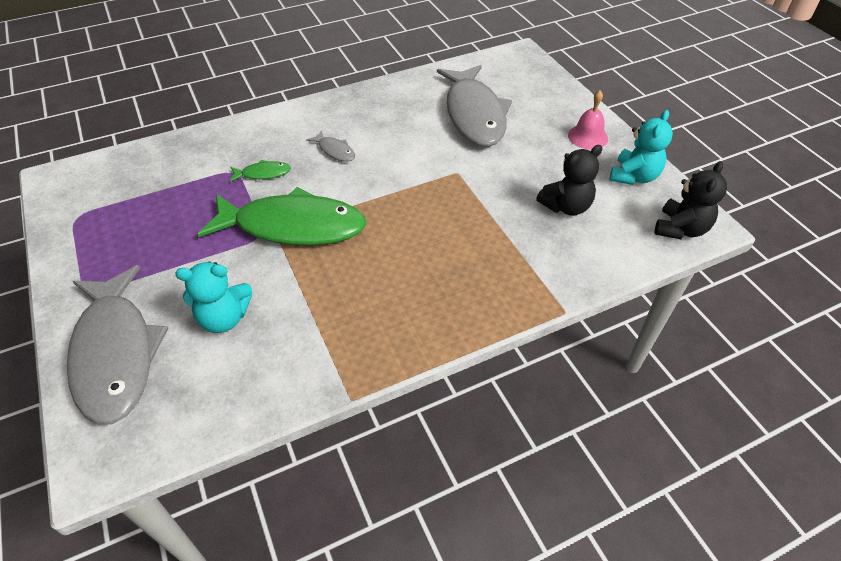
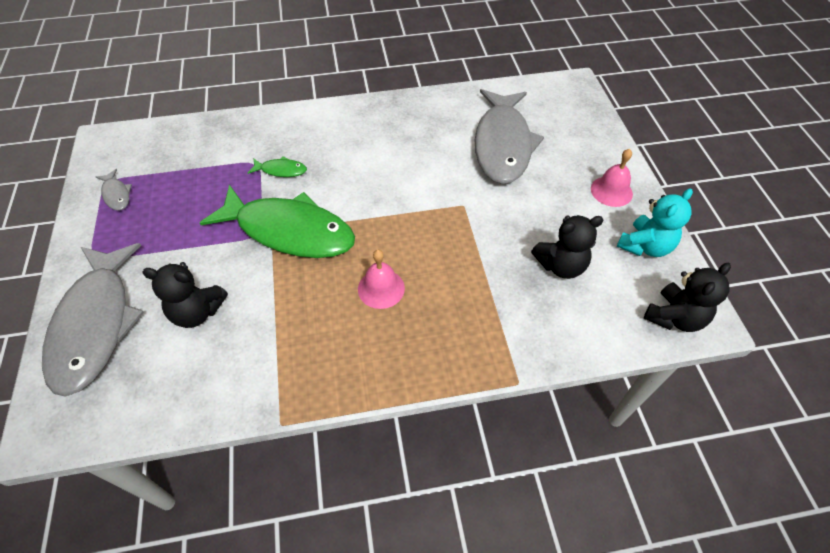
camera: 15 degrees right, 5 degrees up
turquoise teddy bear [175,262,252,333] -> black teddy bear [142,262,228,328]
grey fish [306,130,355,162] -> grey fish moved to [96,169,132,211]
none -> pink bell [358,250,405,309]

